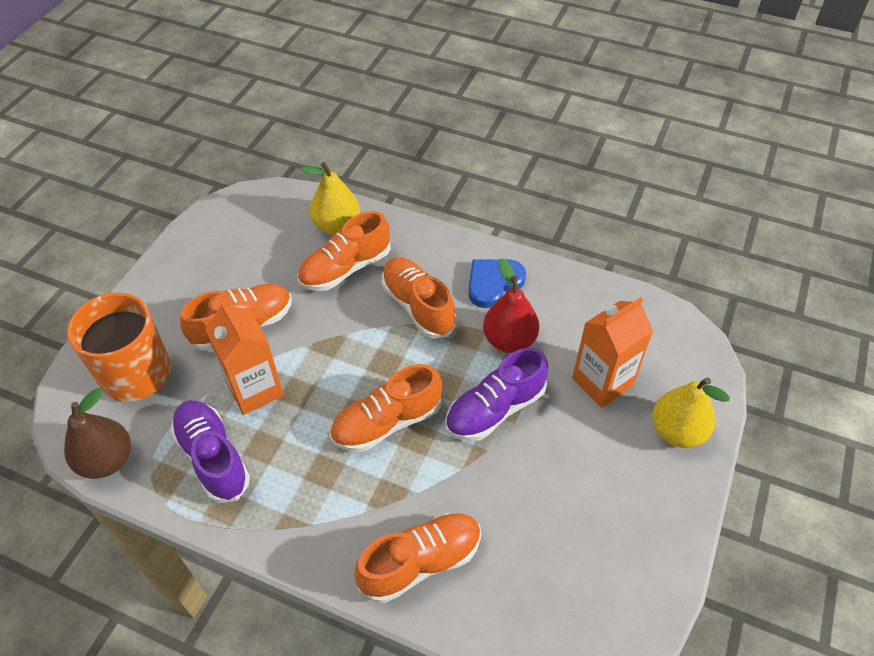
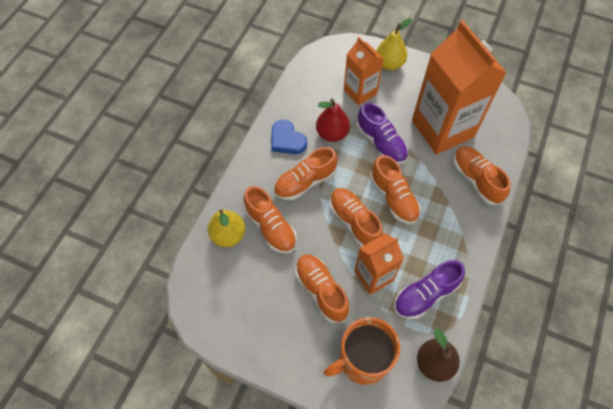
camera: 90 degrees left, 10 degrees up
none -> orange shoe [330,188,383,247]
none -> orange carton [412,20,507,155]

